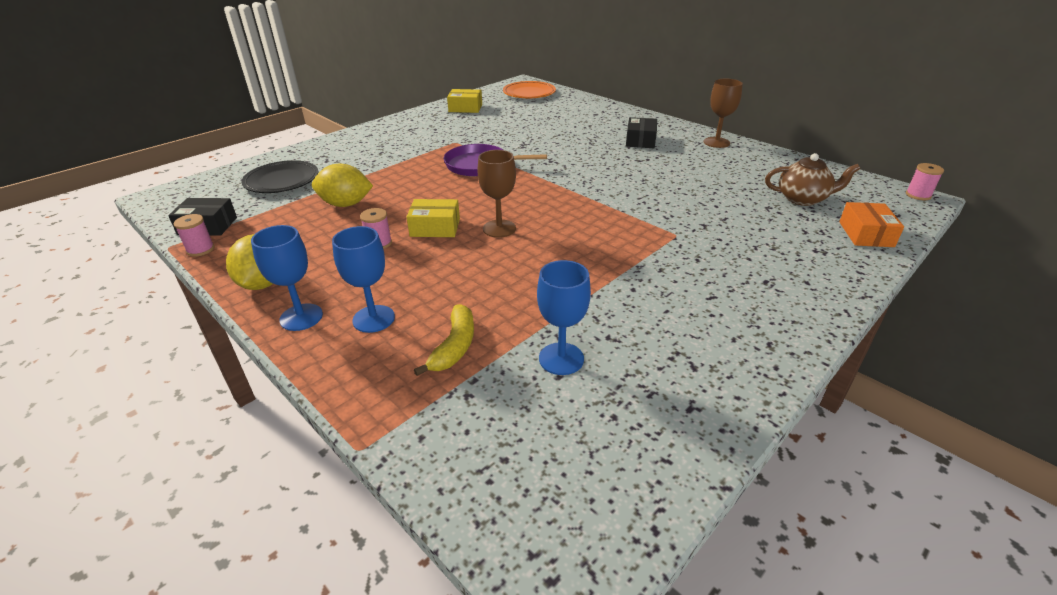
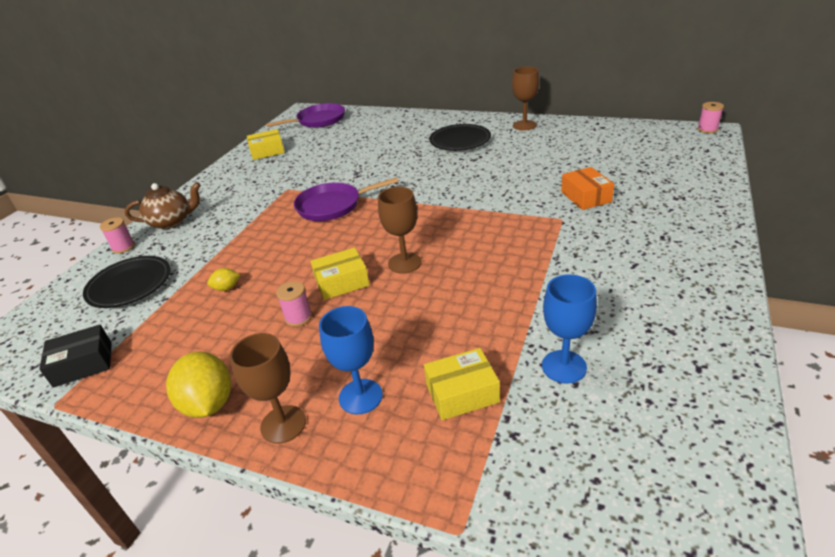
camera: 20 degrees left, 0 degrees up
pink spool [174,214,215,257] -> pink spool moved to [100,217,135,254]
blue goblet [251,225,323,331] -> brown goblet [230,333,306,444]
yellow lemon [312,164,373,207] -> yellow lemon [207,268,240,291], size x0.49
yellow banana [414,304,474,376] -> yellow box [424,348,500,420]
orange plate [503,81,556,98] -> purple pan [266,103,345,128]
black box [626,117,657,148] -> black plate [429,124,491,151]
brown teapot [765,153,860,206] -> brown teapot moved to [125,182,201,229]
orange box [839,202,904,247] -> orange box moved to [561,167,614,210]

